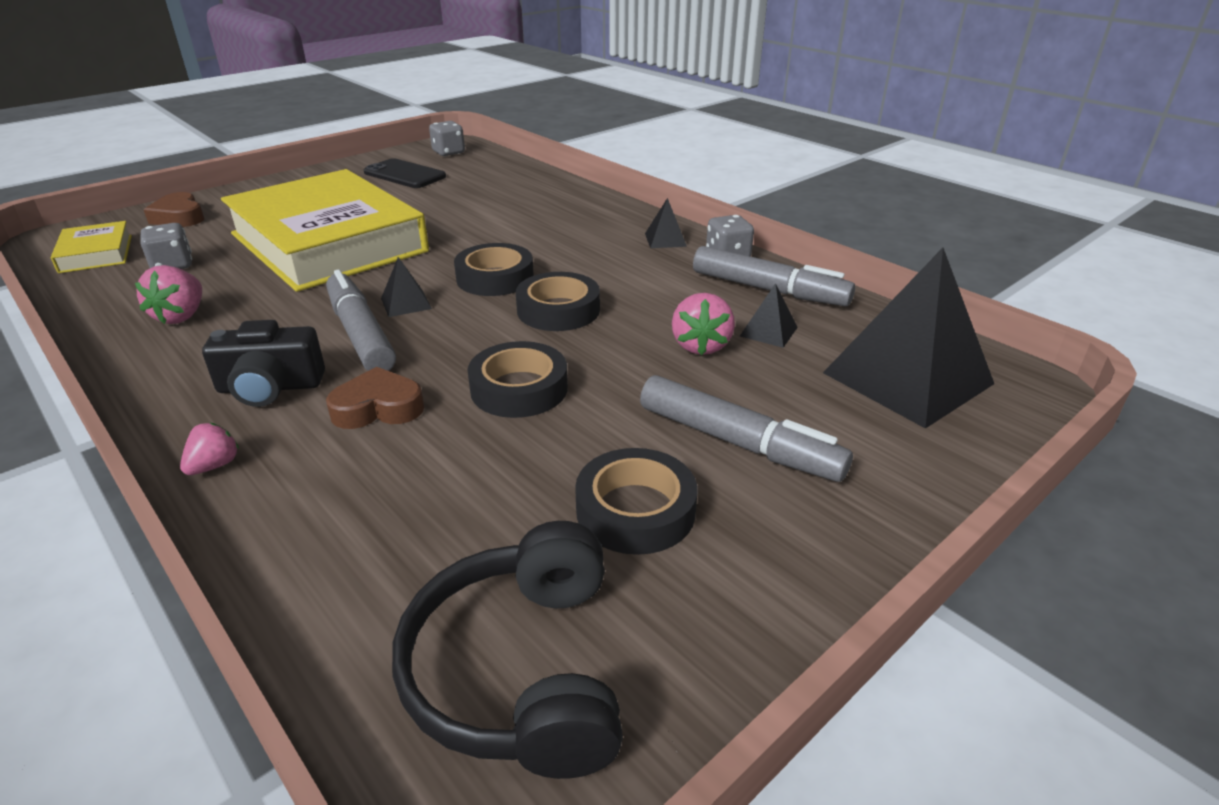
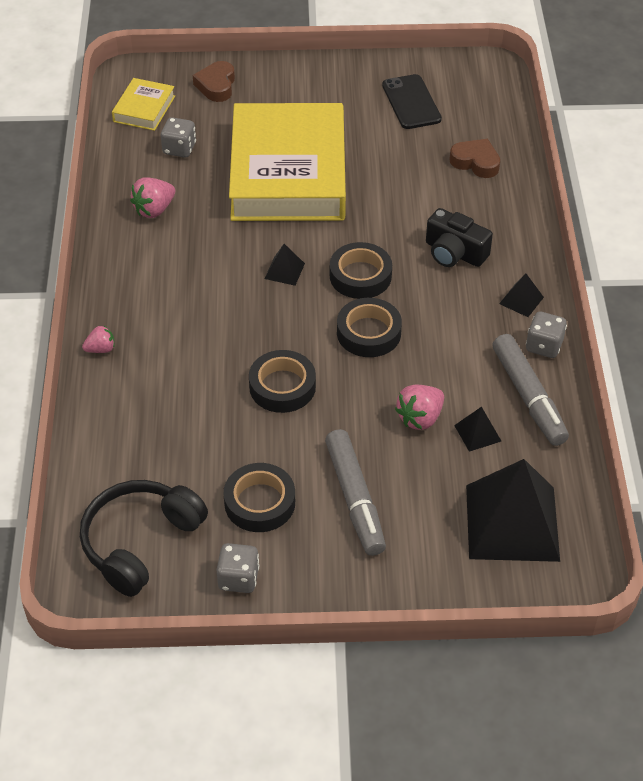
camera: 40 degrees right, 15 degrees up
black camera [202,320,325,407] -> black camera moved to [426,208,493,267]
grey marker [326,270,396,371] -> none
brown heart [326,367,424,429] -> brown heart moved to [449,139,500,178]
grey dice [429,121,465,156] -> grey dice moved to [217,543,259,593]

